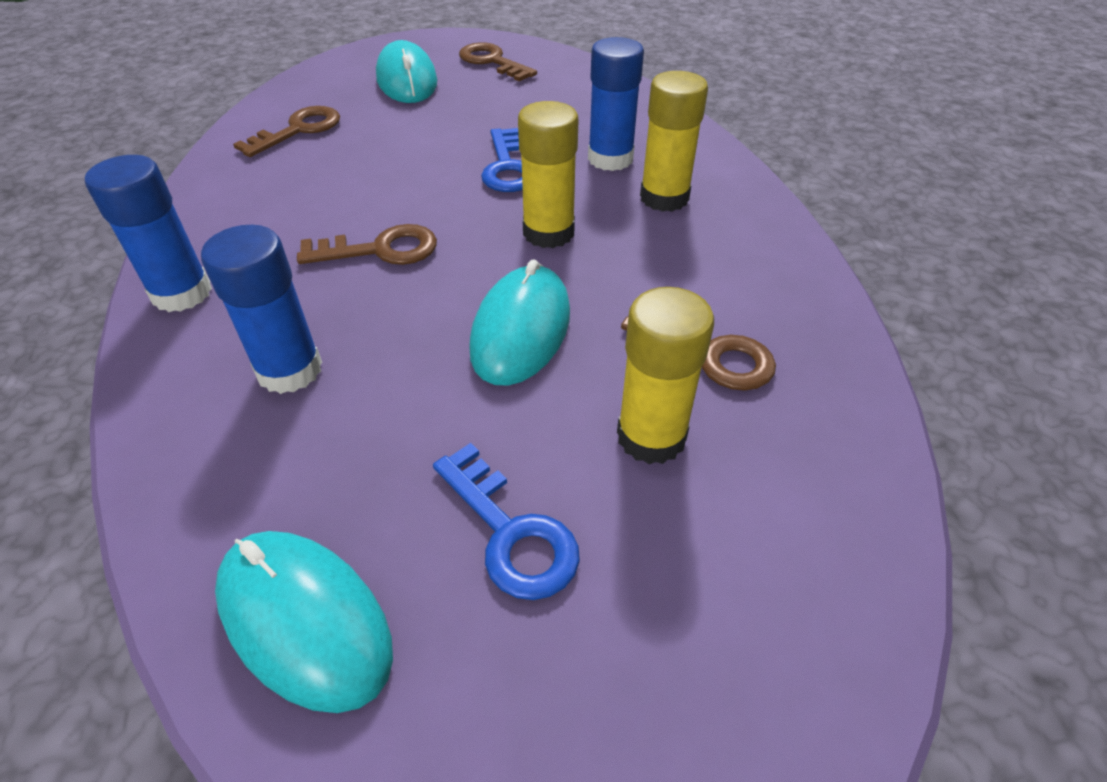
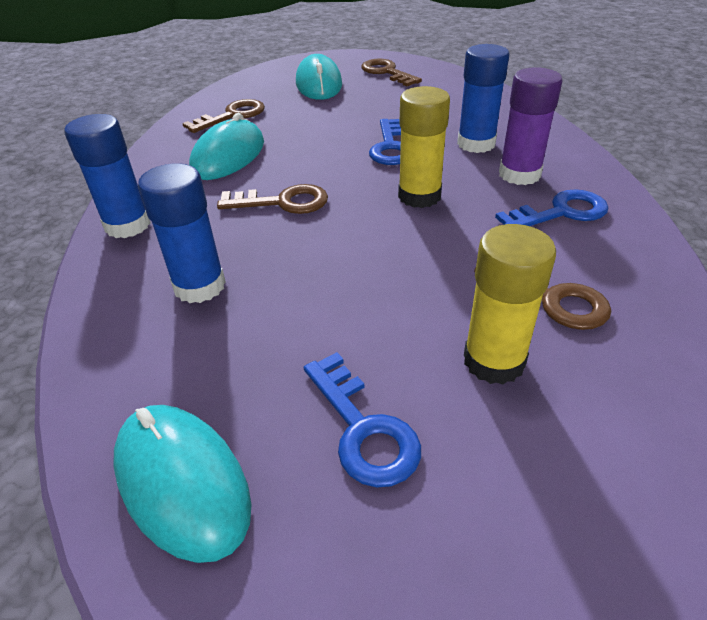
camera: 10 degrees right, 5 degrees down
turquoise mouse [469,260,570,386] -> turquoise mouse moved to [189,113,264,180]
yellow glue stick [640,71,708,212] -> purple glue stick [499,67,562,185]
none -> blue key [495,189,608,226]

